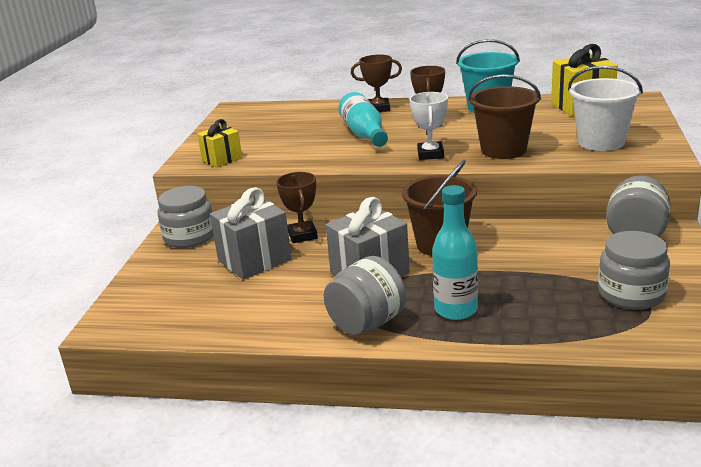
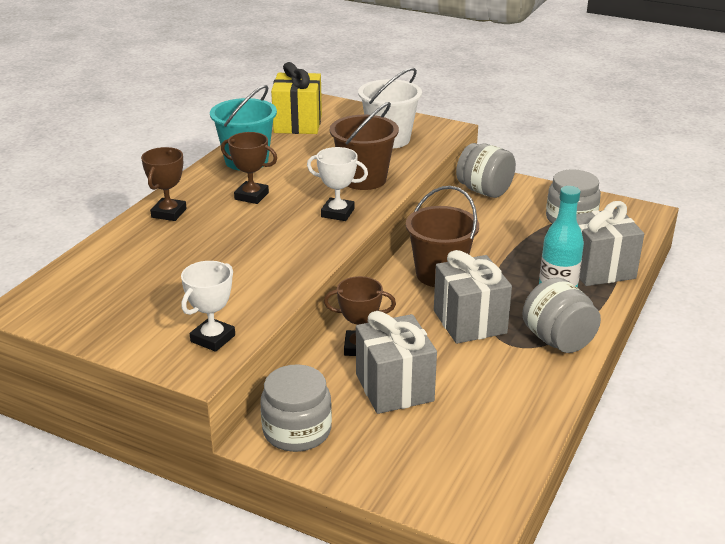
camera: 75 degrees left, 5 degrees up
yellow gift [197,119,242,167] -> white trophy [181,261,235,352]
turquoise bottle [338,92,388,147] -> none
none -> grey gift [576,201,644,286]

